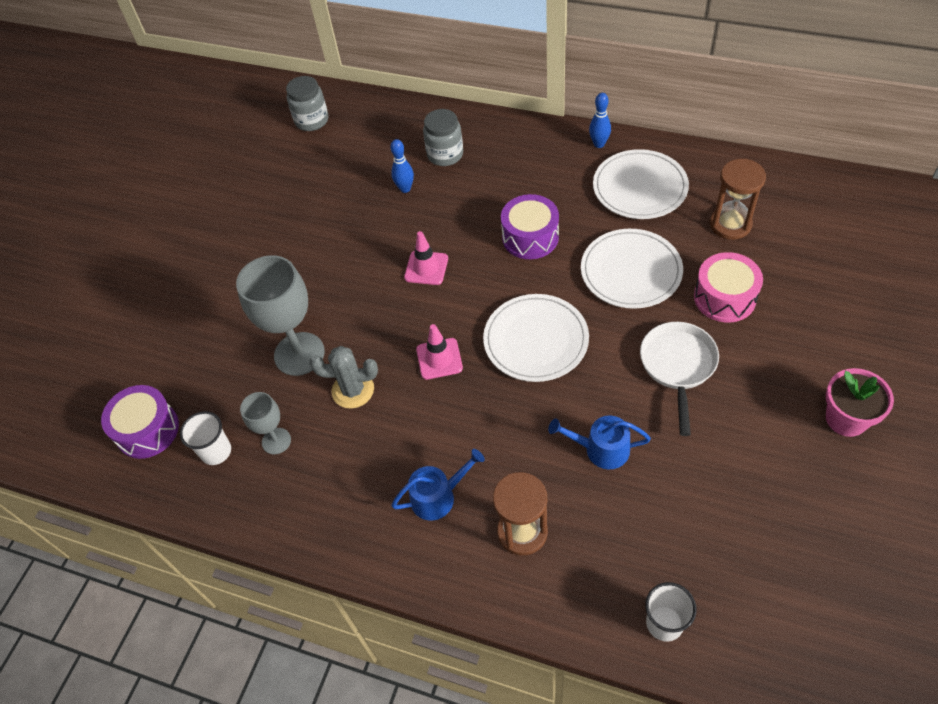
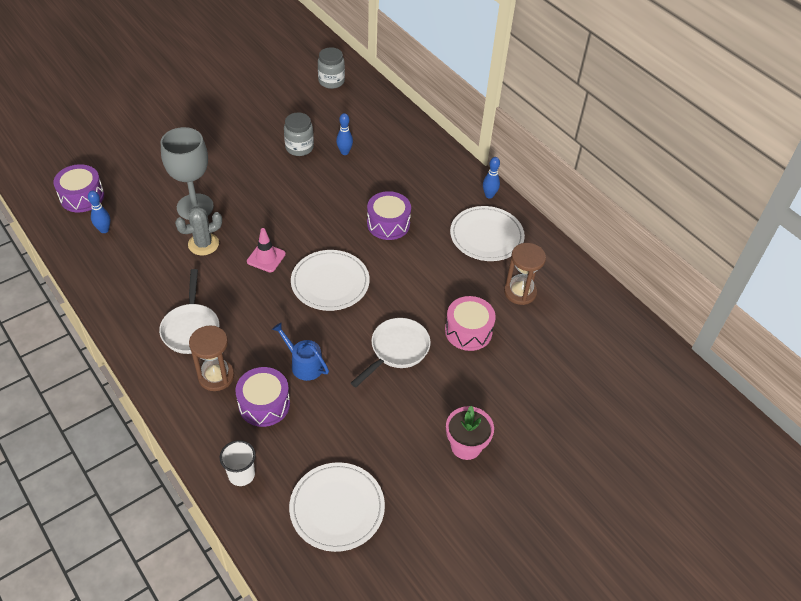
camera: 25 degrees right, 5 degrees down
white cup [180,411,231,465] -> blue bowling pin [88,191,110,233]
grey goblet [240,392,291,455] -> none
grey cactus [309,346,378,409] -> grey cactus turned 60 degrees counterclockwise [175,206,222,255]
blue watering can [391,449,485,521] -> white pan [159,269,219,354]
pink traffic cone [404,231,448,285] -> none
grey jar [423,109,463,166] -> grey jar moved to [284,113,314,156]
white plate [581,229,683,309] -> white plate moved to [289,462,385,552]
none -> purple drum [235,367,290,427]

